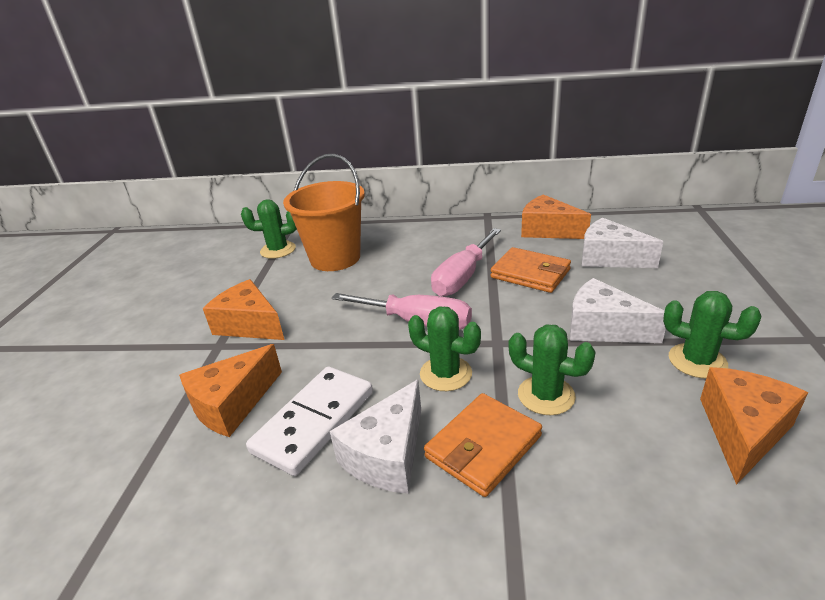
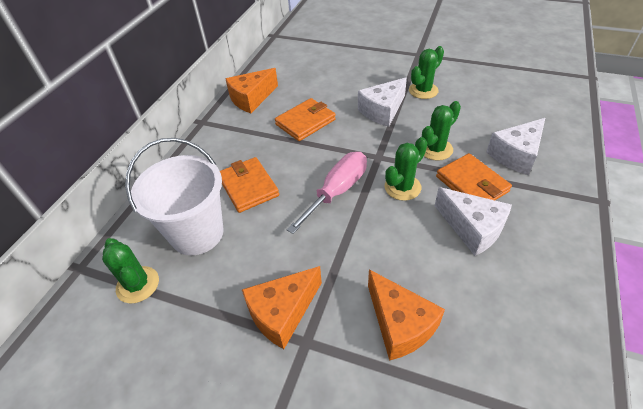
camera: 75 degrees left, 15 degrees up
green cactus [241,199,297,259] -> green cactus turned 45 degrees counterclockwise [102,238,159,303]
white domino [246,366,373,476] -> none
orange bucket [283,154,365,271] -> white bucket [125,138,224,255]
pink screwdriver [431,228,501,297] -> none
white cheese [582,218,663,268] -> white cheese moved to [487,118,545,175]
orange cheese [700,367,808,485] -> none
none -> orange wallet [220,157,279,213]

